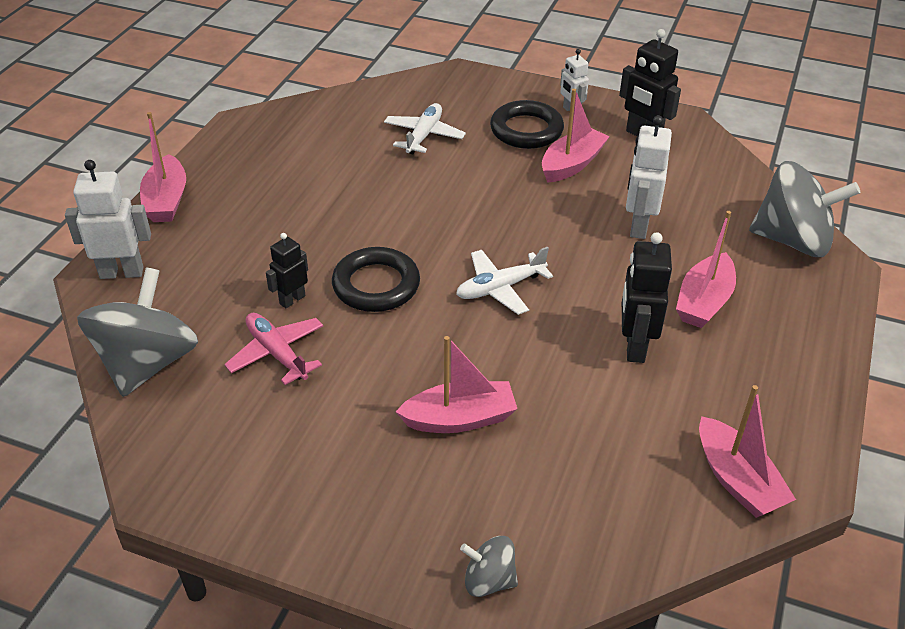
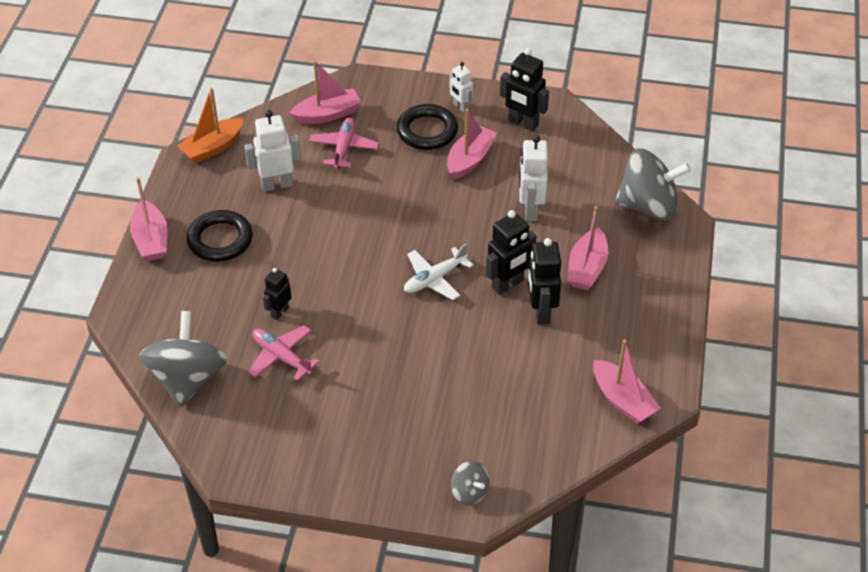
camera: 10 degrees left, 5 degrees up
white robot [65,160,151,279] -> white robot moved to [244,110,301,192]
black ring [332,247,420,312] -> black ring moved to [187,210,253,262]
white plane [384,103,466,154] -> pink plane [309,118,379,169]
pink boat [396,336,517,433] -> pink boat moved to [289,60,361,124]
grey spinning top [460,536,518,597] -> grey spinning top turned 135 degrees counterclockwise [451,461,489,505]
none -> orange boat [177,88,243,163]
none -> black robot [486,210,537,295]

